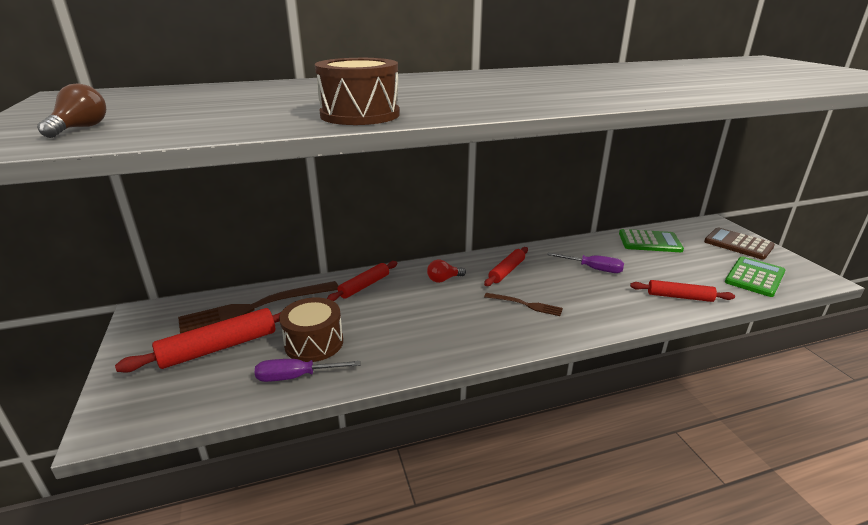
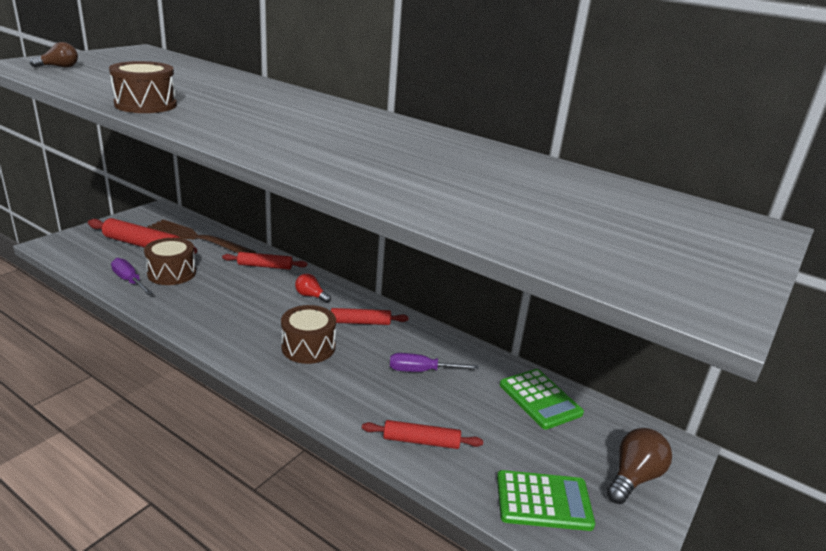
camera: 50 degrees right, 0 degrees up
brown fork [484,293,563,316] -> brown drum [281,305,336,364]
purple screwdriver [547,252,624,273] -> purple screwdriver turned 105 degrees clockwise [390,353,479,372]
red rolling pin [630,280,735,302] -> red rolling pin turned 60 degrees counterclockwise [362,420,483,449]
brown calculator [704,227,775,260] -> brown light bulb [606,428,672,504]

